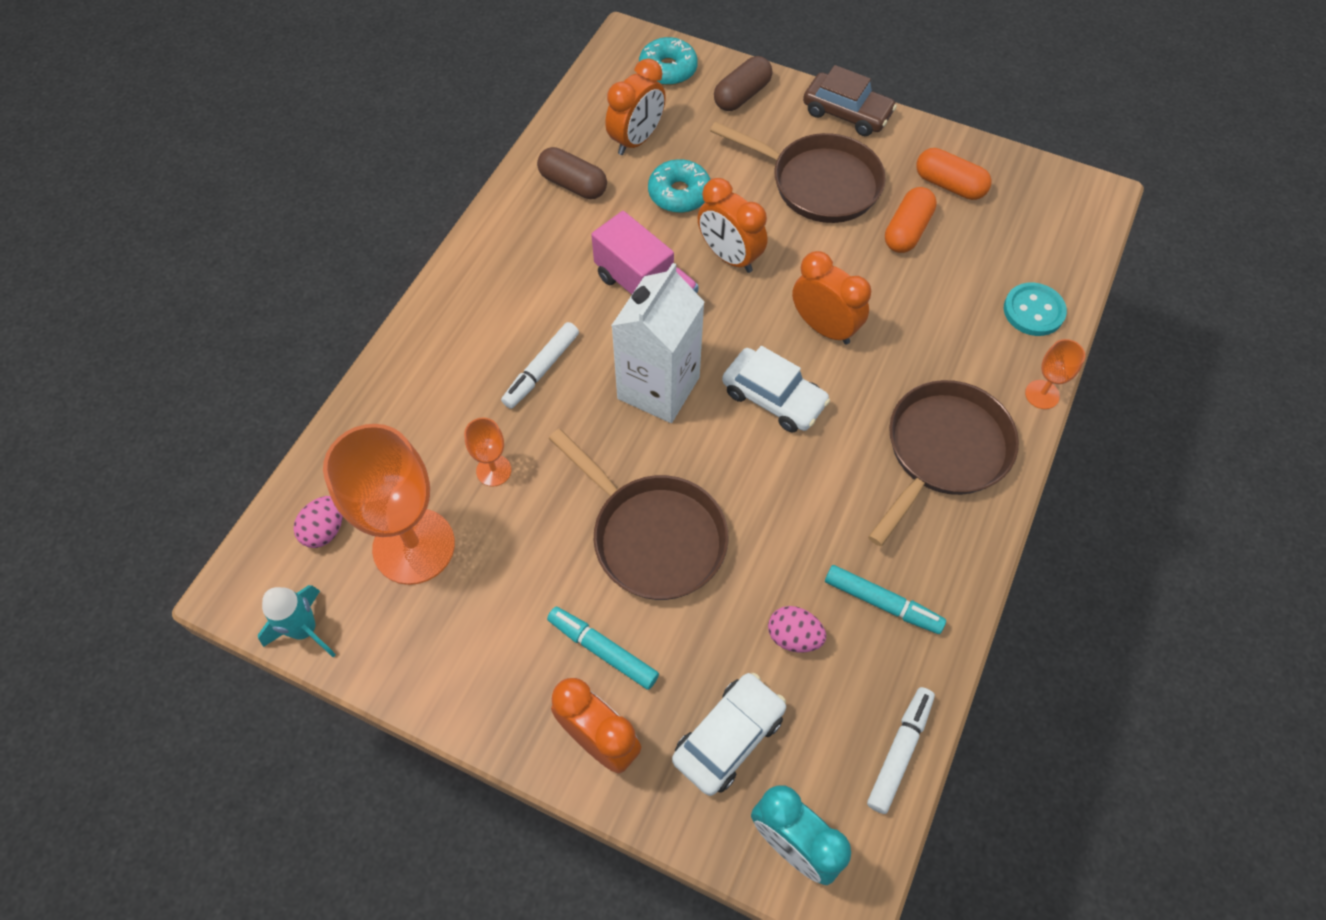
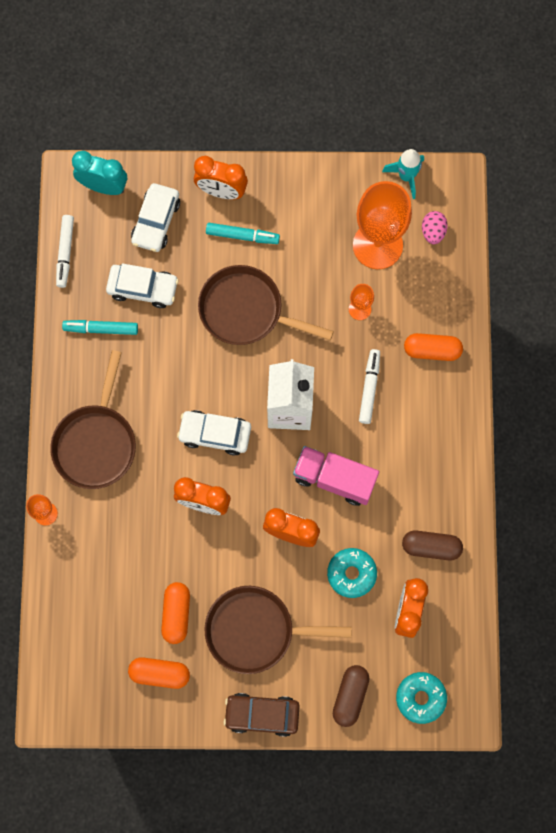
camera: 155 degrees right, 15 degrees up
pink egg [768,606,826,652] -> white car [106,263,179,308]
turquoise button [1004,282,1067,336] -> none
none -> orange capsule [404,333,463,361]

